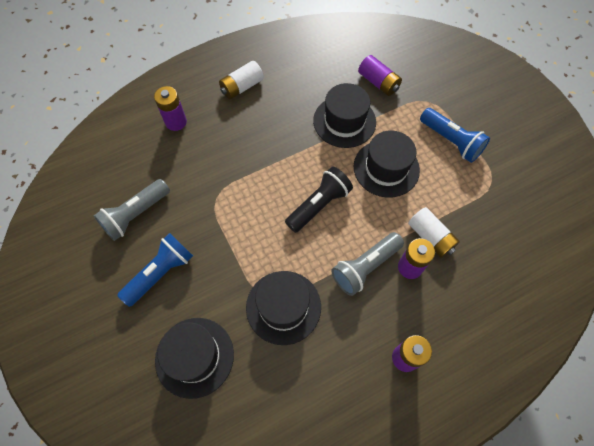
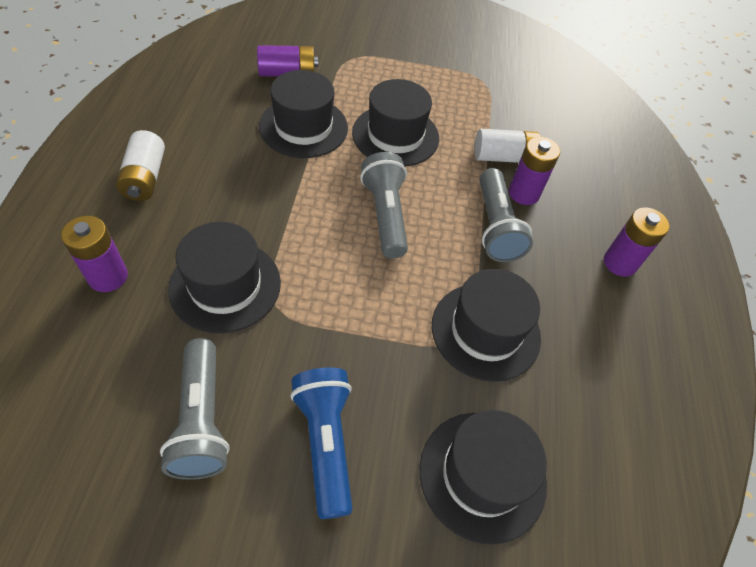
camera: 60 degrees left, 10 degrees down
black flashlight [285,167,353,233] -> grey flashlight [360,152,408,258]
blue flashlight [420,108,490,163] -> none
none -> black hat [168,222,281,333]

